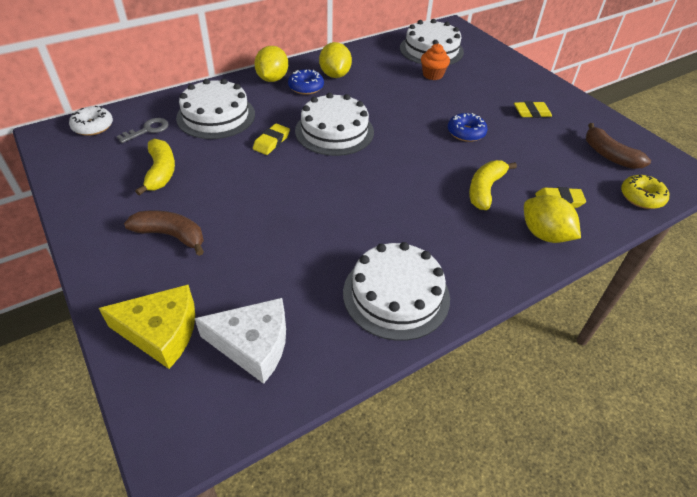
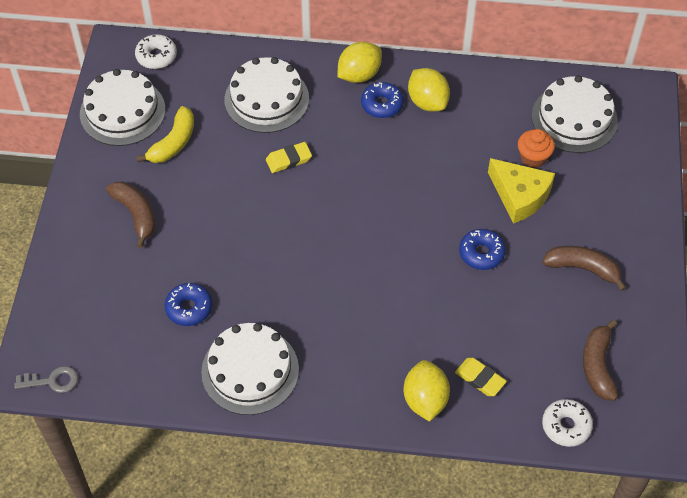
camera: 40 degrees right, 10 degrees up
yellow cheese [99,285,195,369] -> yellow cheese moved to [488,158,555,224]
grey key [117,118,169,143] -> grey key moved to [14,366,78,393]
white cheese [195,298,286,384] -> none
white cake [295,93,374,156] -> white cake moved to [80,69,166,146]
yellow lemon [319,42,352,78] -> yellow lemon turned 60 degrees counterclockwise [408,68,450,112]
yellow banana [469,160,517,210] -> none
yellow eraser [514,101,552,118] -> brown banana [542,246,627,291]
yellow donut [621,174,669,209] -> white donut [542,399,593,447]
none -> blue donut [165,283,212,326]

